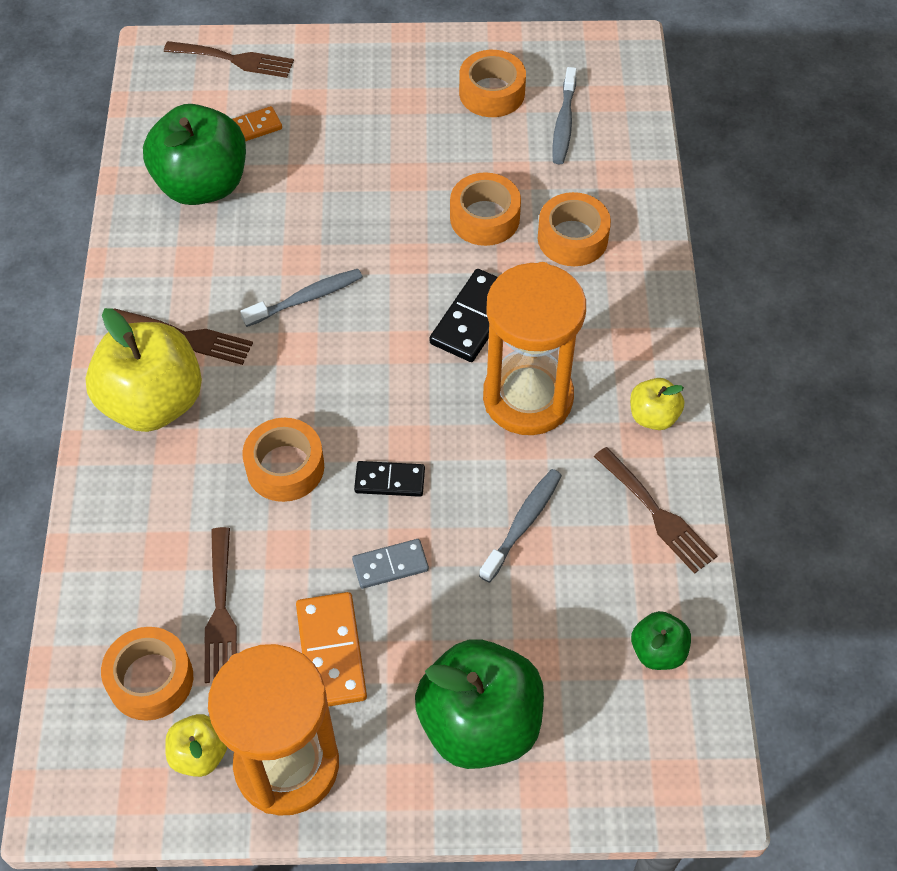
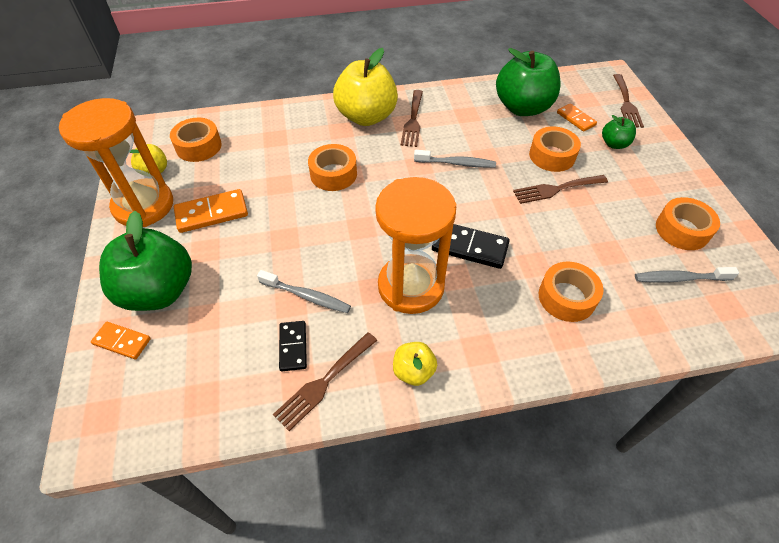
camera: 80 degrees right, 5 degrees down
brown fork [204,527,237,683] -> brown fork moved to [513,175,608,204]
grey toothbrush [240,269,363,327] -> grey toothbrush turned 45 degrees counterclockwise [414,150,496,168]
grey domino [352,539,429,589] -> none
black domino [354,461,425,497] -> black domino moved to [279,321,307,371]
orange tape [450,172,521,246] -> orange tape moved to [529,126,581,172]
green apple [631,611,691,670] -> green apple moved to [602,115,636,149]
none -> orange domino [91,322,151,360]

